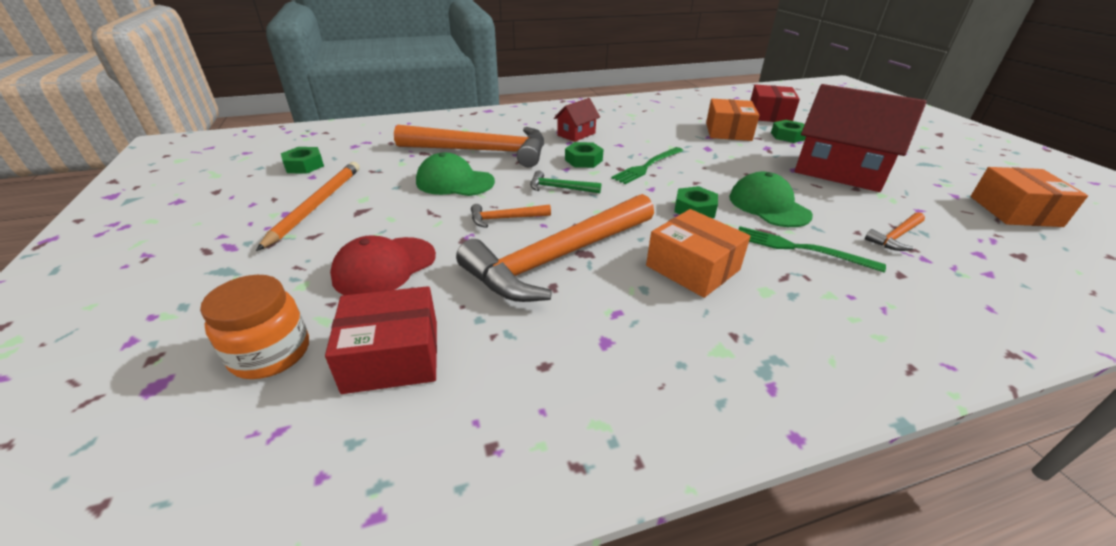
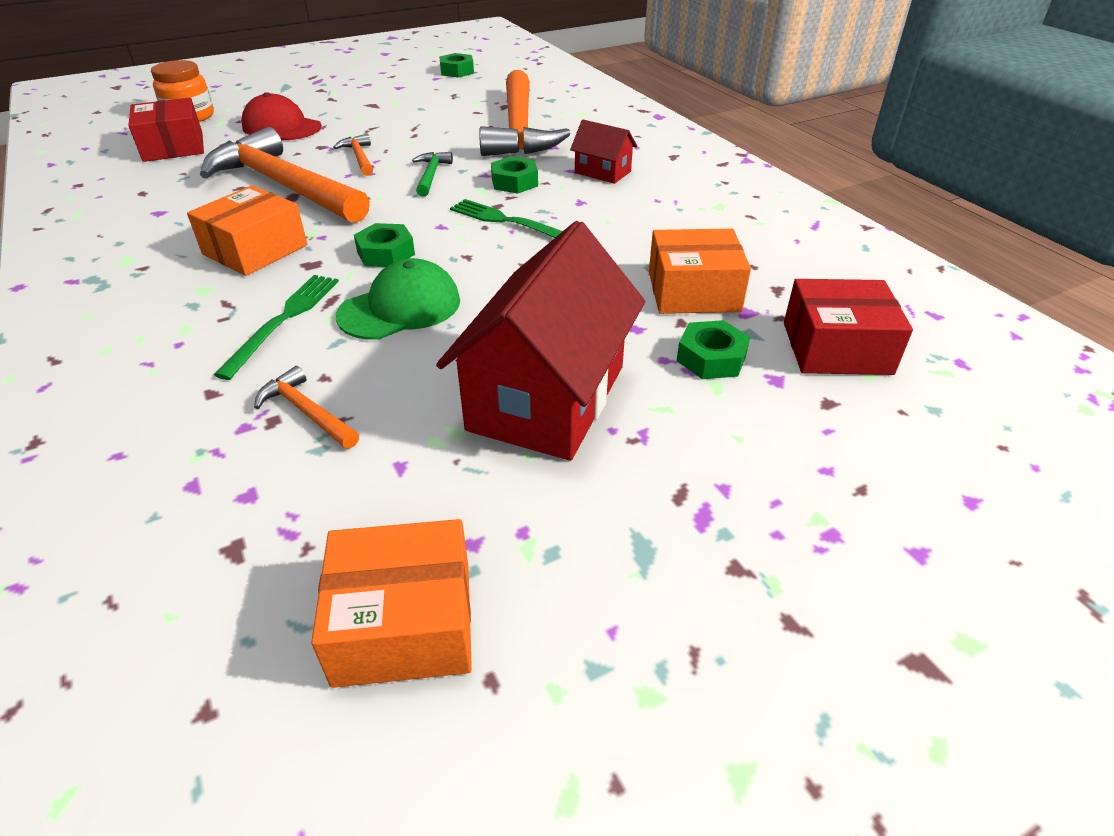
camera: 80 degrees right, 5 degrees up
orange pencil [256,162,360,251] -> none
green cap [416,152,495,196] -> none

